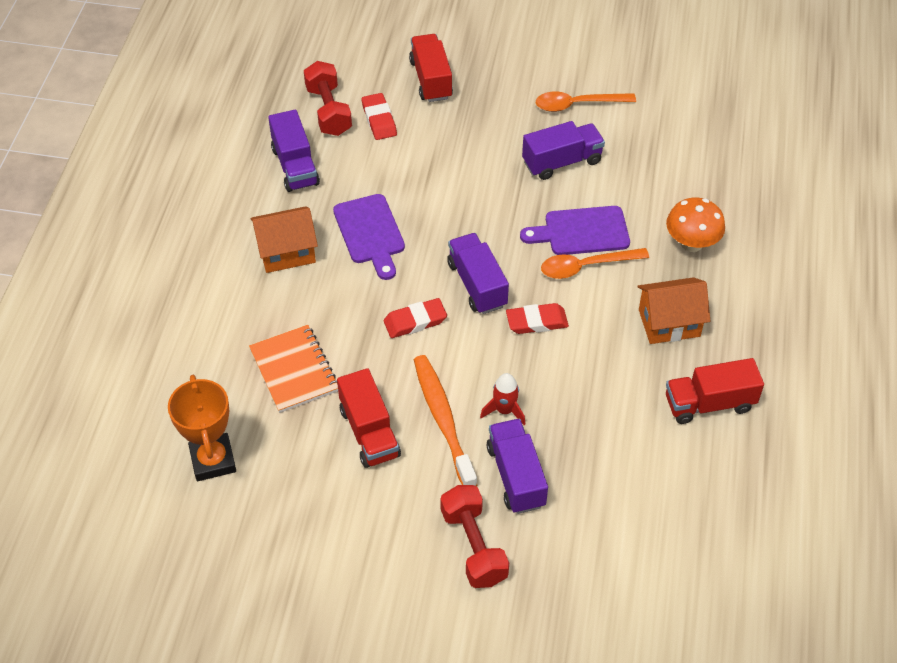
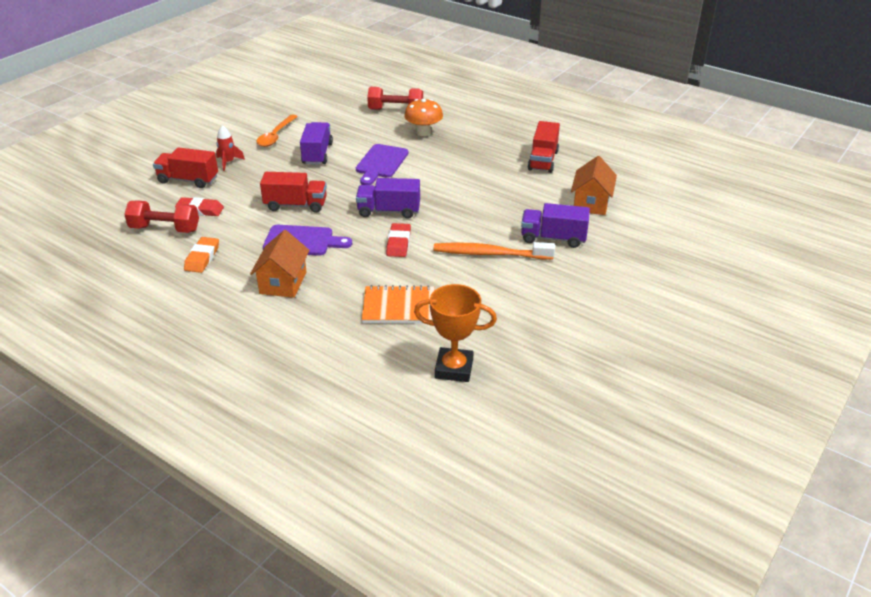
camera: 65 degrees left, 15 degrees down
purple truck [268,109,320,192] -> orange eraser [184,237,219,273]
red truck [337,368,401,468] -> red truck moved to [260,172,327,213]
red dumbbell [441,485,509,588] -> red dumbbell moved to [367,87,423,110]
red rocket [480,373,525,425] -> red rocket moved to [216,125,245,171]
red eraser [506,303,569,334] -> none
orange spoon [541,248,649,279] -> none
orange house [637,277,710,344] -> orange house moved to [571,156,617,215]

